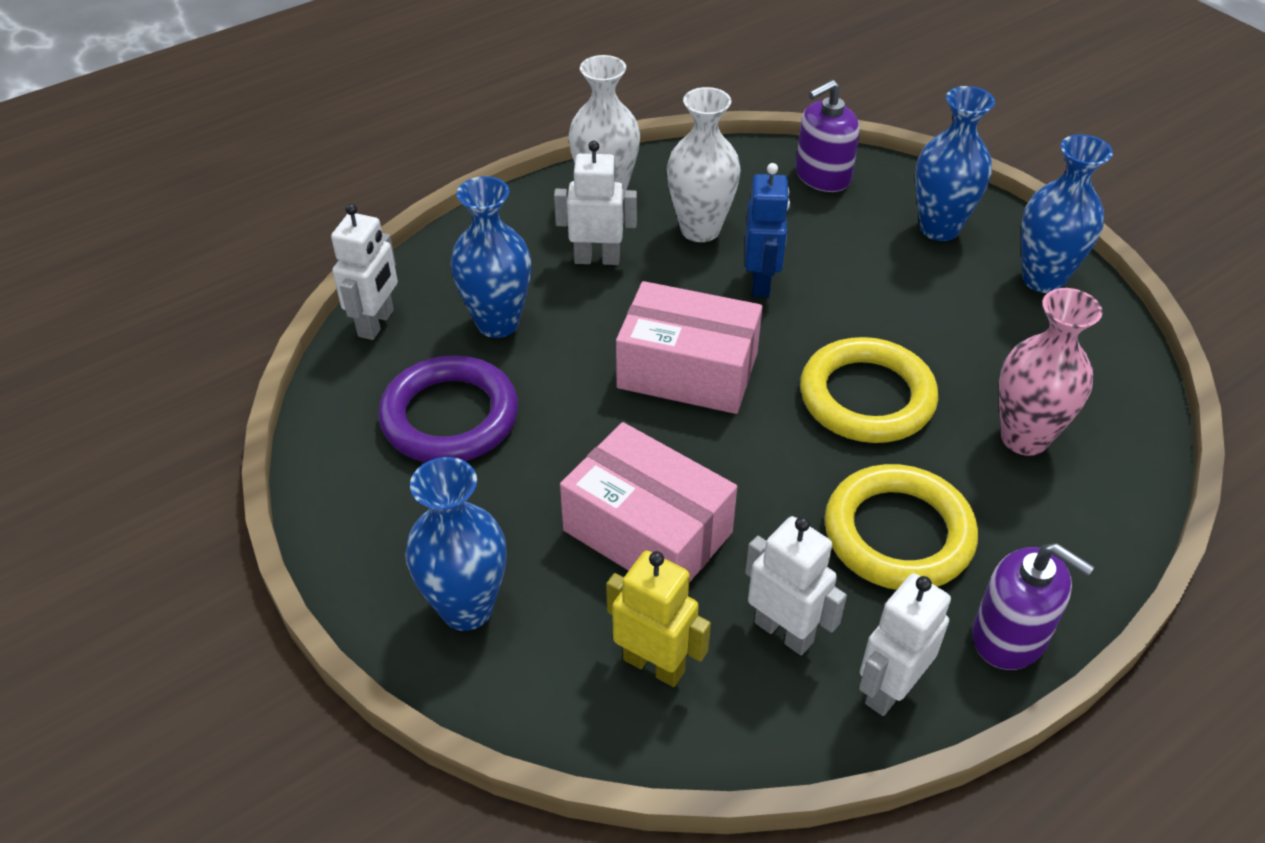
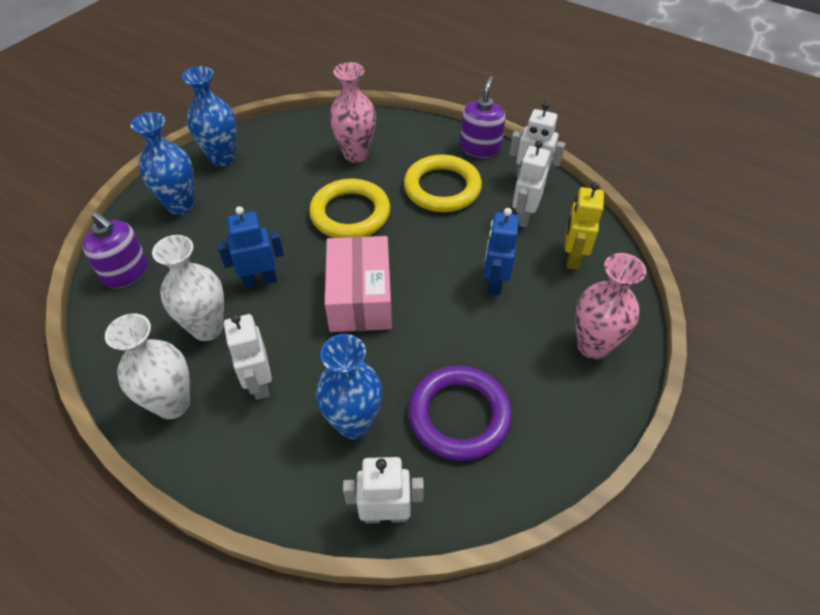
camera: 110 degrees left, 5 degrees up
blue vase [405,457,507,631] -> pink vase [575,253,646,359]
pink box [560,422,737,583] -> blue robot [484,208,519,295]

